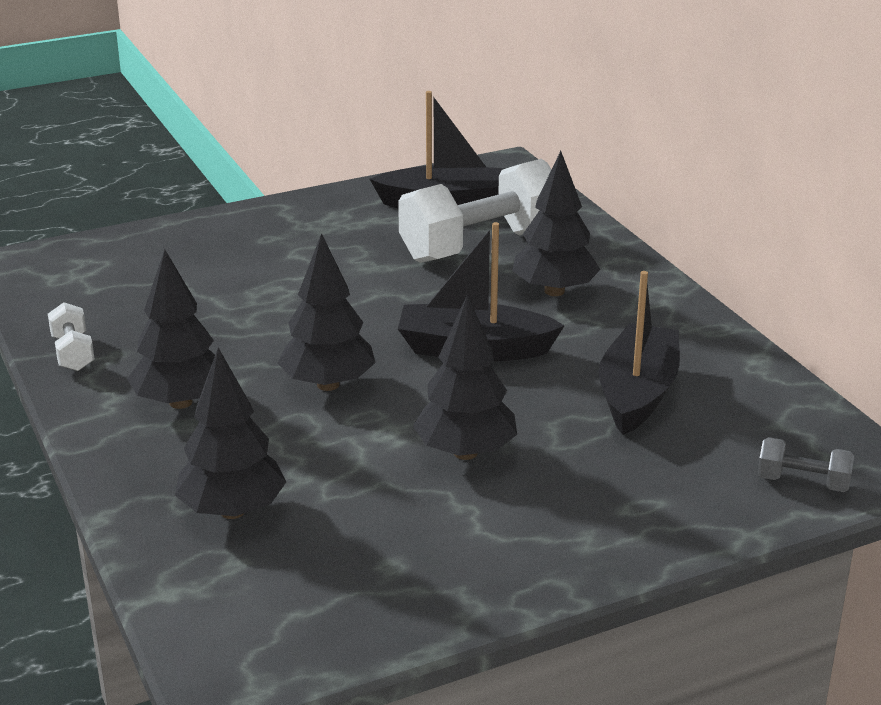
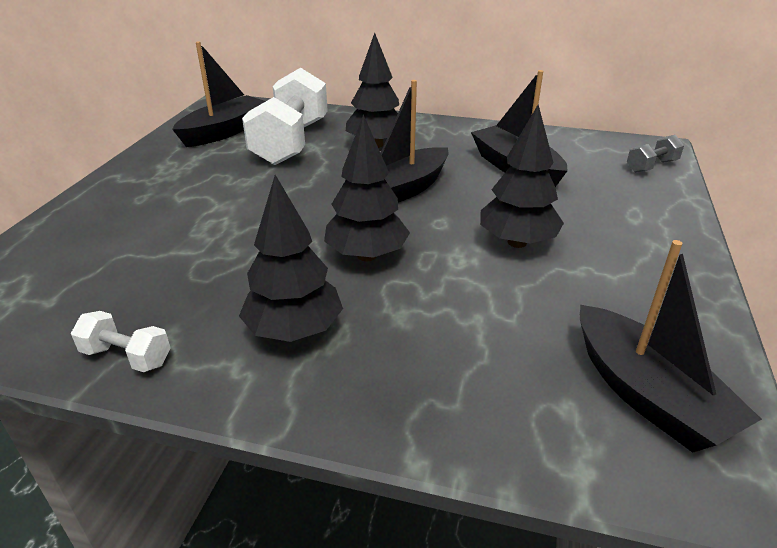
camera: 50 degrees left, 5 degrees up
black tree [175,347,286,519] -> none
none -> black boat [580,240,762,453]

